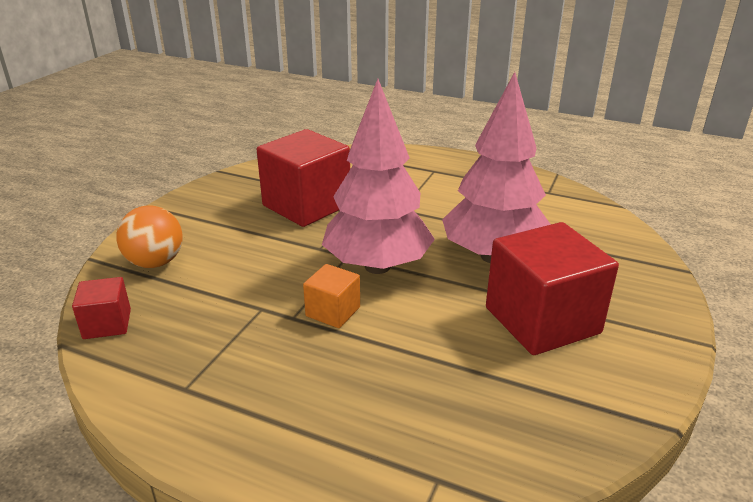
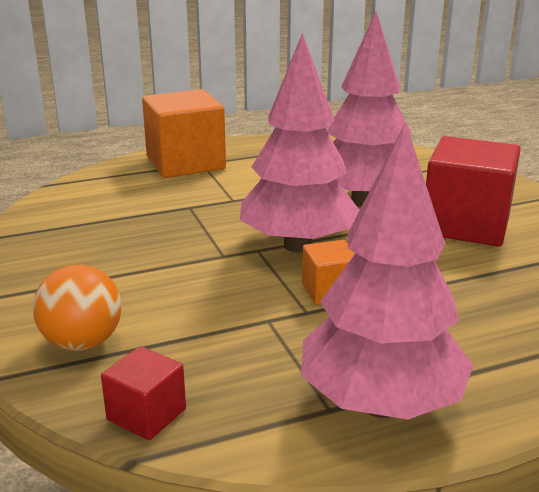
camera: 45 degrees left, 5 degrees down
red cube [257,129,350,227] -> none
none -> orange cube [142,89,226,178]
none -> pink tree [301,122,473,420]

